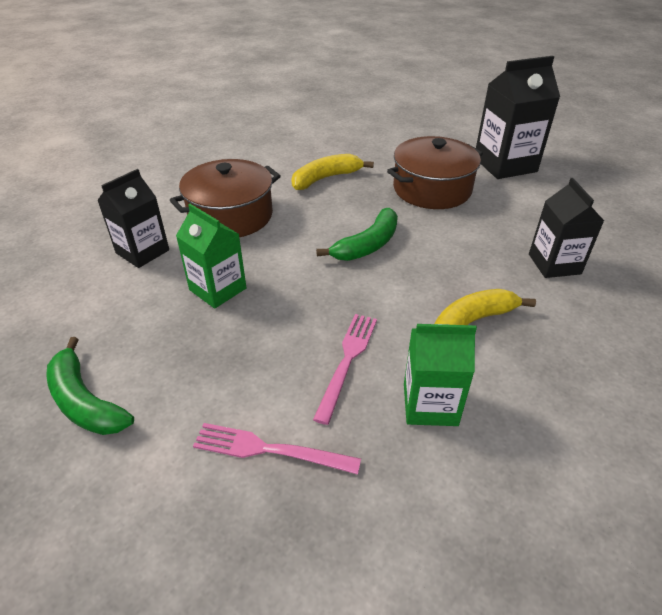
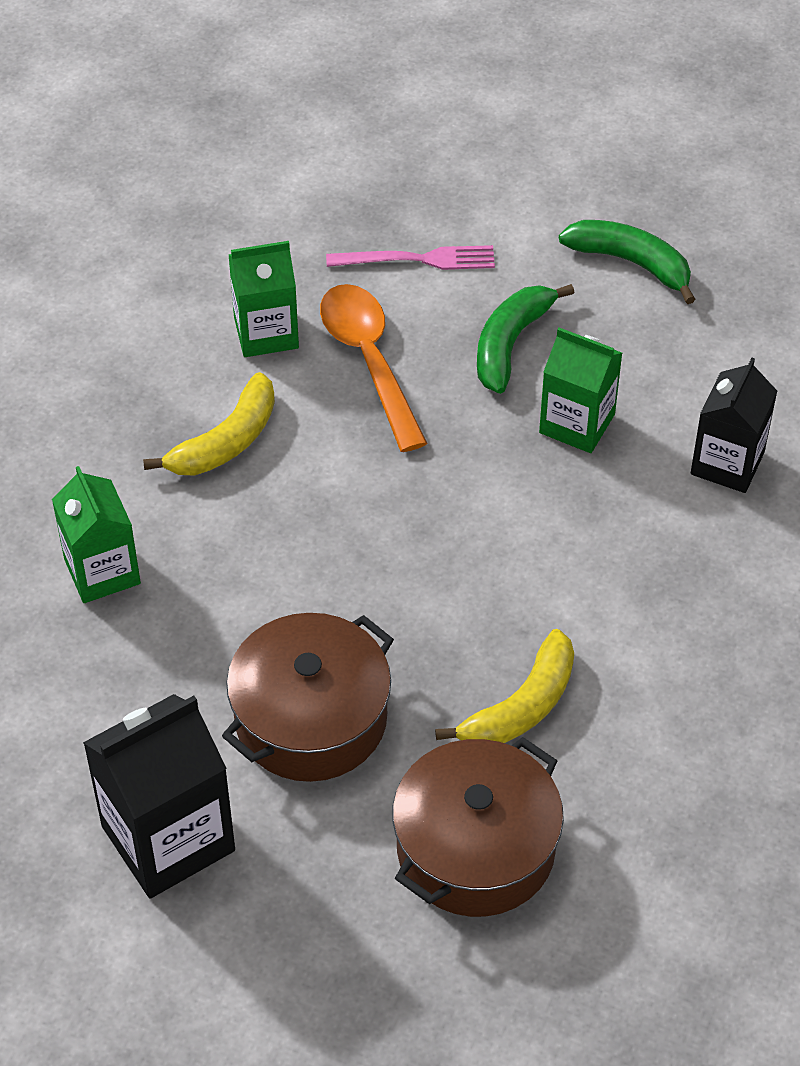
camera: 165 degrees right, 10 degrees up
brown pot [170,159,281,237] -> brown pot moved to [392,737,564,917]
pink fork [313,314,377,425] -> orange spoon [320,284,427,452]
green banana [316,208,398,261] -> green banana moved to [477,284,574,394]
black carton [529,178,604,278] -> green carton [52,466,141,603]

